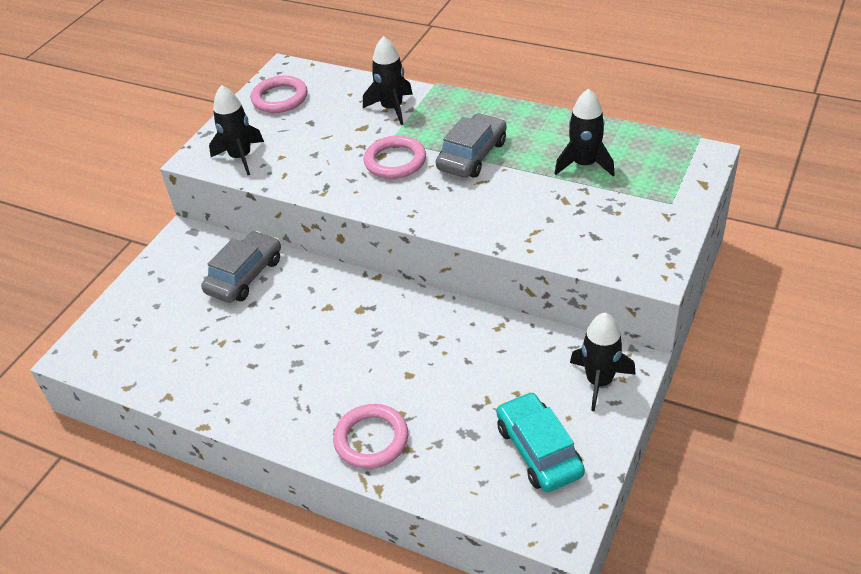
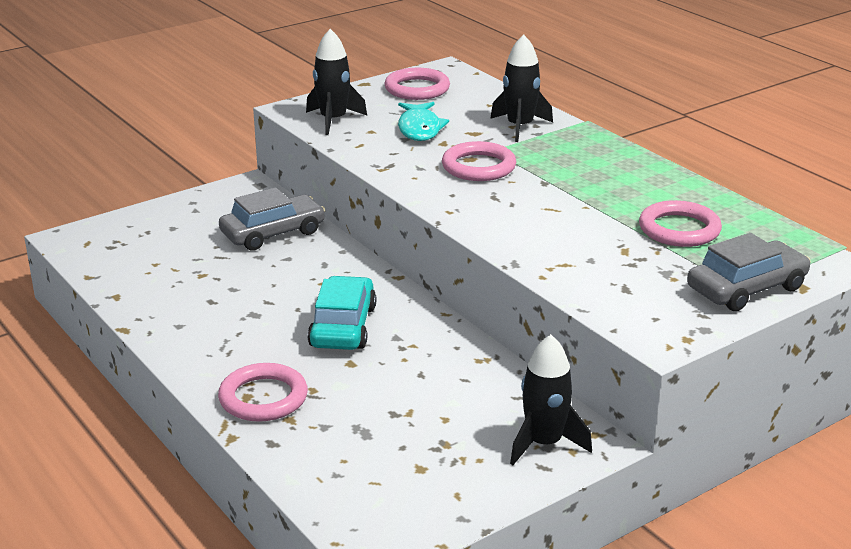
camera: 25 degrees right, 15 degrees down
grey car [436,113,507,178] -> grey car moved to [687,233,811,311]
turquoise car [496,392,585,492] -> turquoise car moved to [307,276,376,350]
black rocket [554,89,615,176] -> pink ring [639,200,722,247]
none -> turquoise fish [398,102,449,141]

